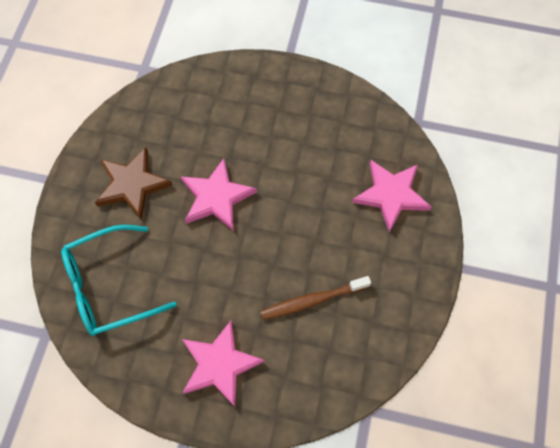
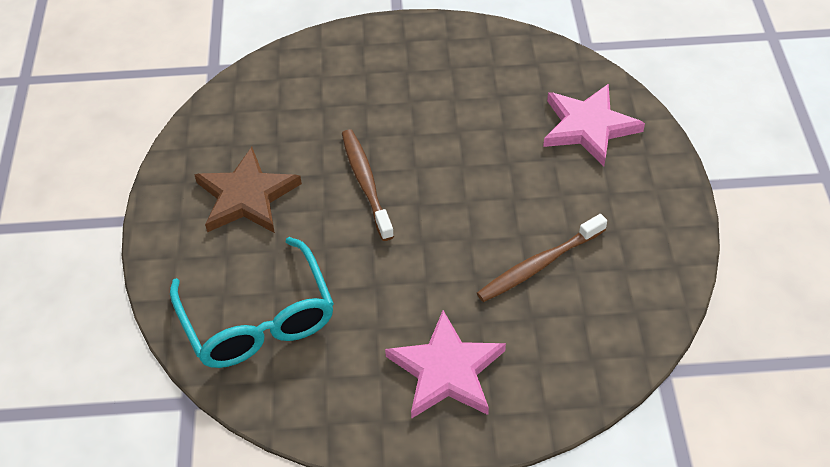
camera: 15 degrees left, 15 degrees down
turquoise glasses [61,225,177,336] -> turquoise glasses turned 75 degrees counterclockwise [170,237,334,368]
pink star [181,158,257,231] -> brown toothbrush [342,129,394,241]

